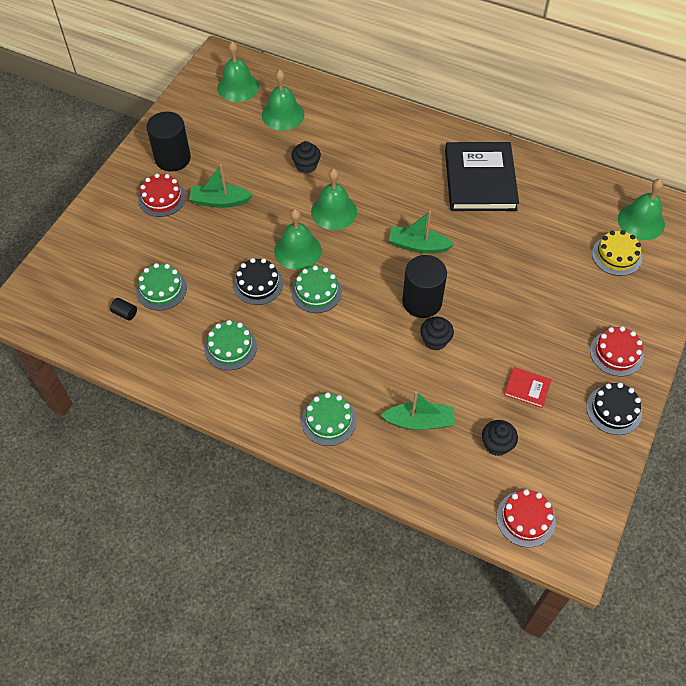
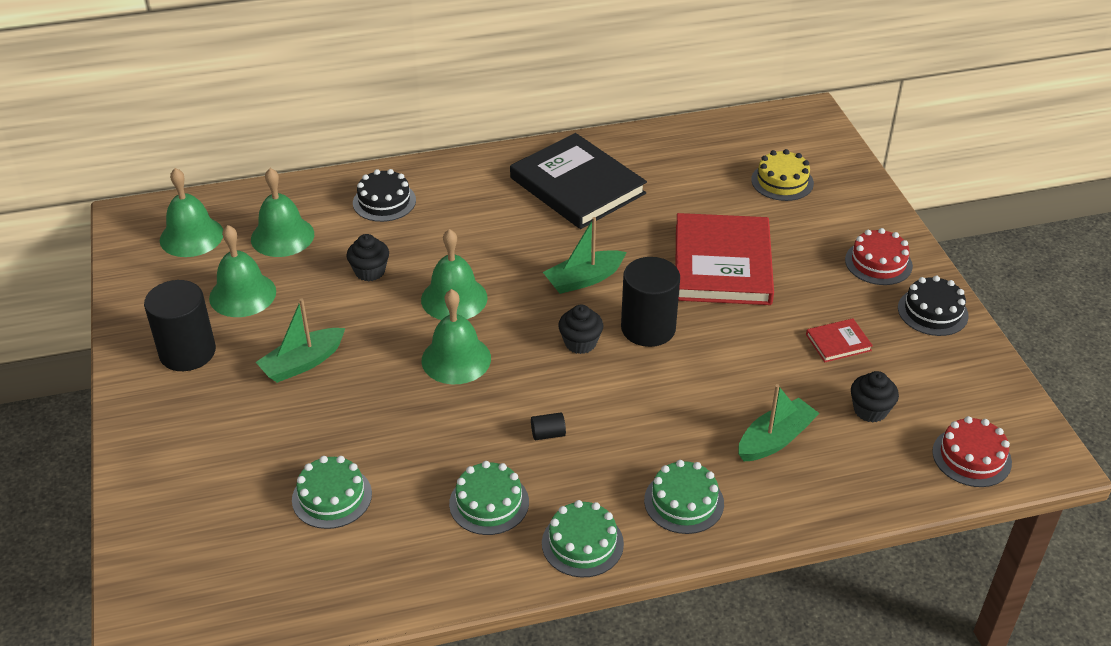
camera: 40 degrees left, 15 degrees down
black cylinder [110,298,137,321] -> black cylinder moved to [531,413,566,440]
red cake [138,174,186,217] -> none
black cake [233,258,283,305] -> black cake moved to [353,169,416,222]
green cake [291,265,342,313] -> green cake moved to [542,500,624,577]
black cupcake [420,316,454,351] -> black cupcake moved to [558,305,603,354]
green bell [618,179,665,240] -> green bell moved to [209,225,276,317]
none -> red book [675,213,774,305]

